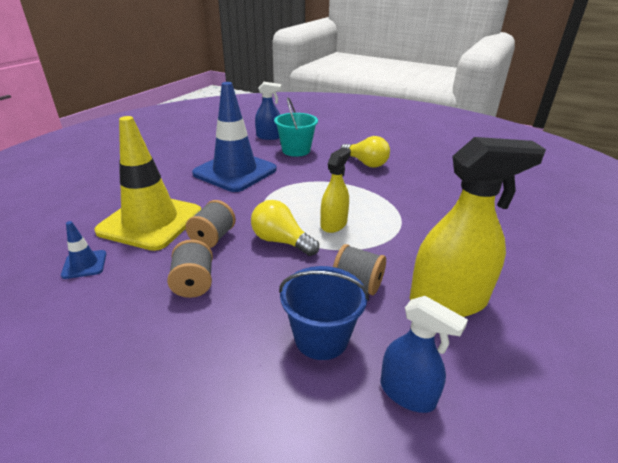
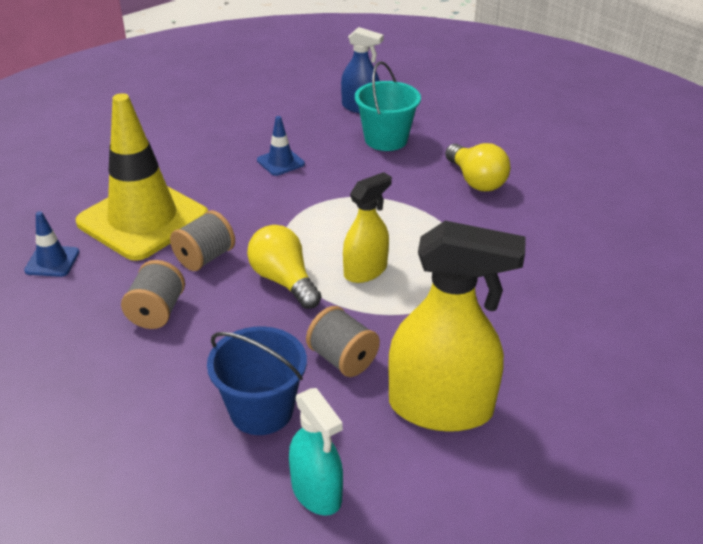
camera: 20 degrees right, 5 degrees up
blue traffic cone [192,82,277,192] -> blue traffic cone [257,116,305,176], size x0.41
blue spray bottle [381,296,468,413] -> turquoise spray bottle [289,388,343,516]

